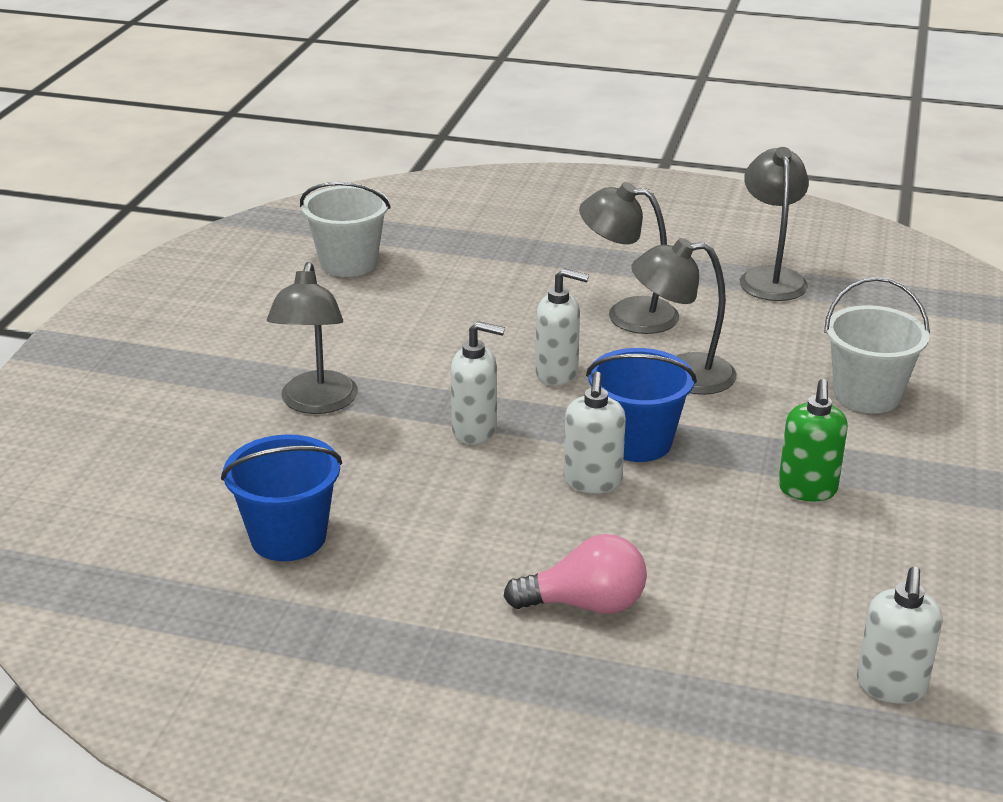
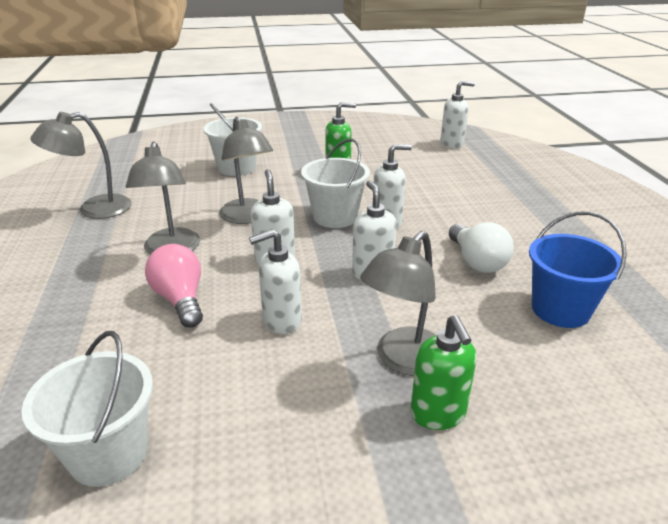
camera: 115 degrees left, 0 degrees up
grey lamp [267,262,358,414] -> grey lamp turned 150 degrees clockwise [360,231,436,376]
pink light bulb [503,534,647,614] -> pink light bulb moved to [145,244,203,328]
blue bucket [586,348,697,462] -> white bucket [301,138,370,228]
none -> white soap dispenser [249,229,302,334]
none -> green soap dispenser [410,315,477,430]
none -> white light bulb [449,222,514,273]

